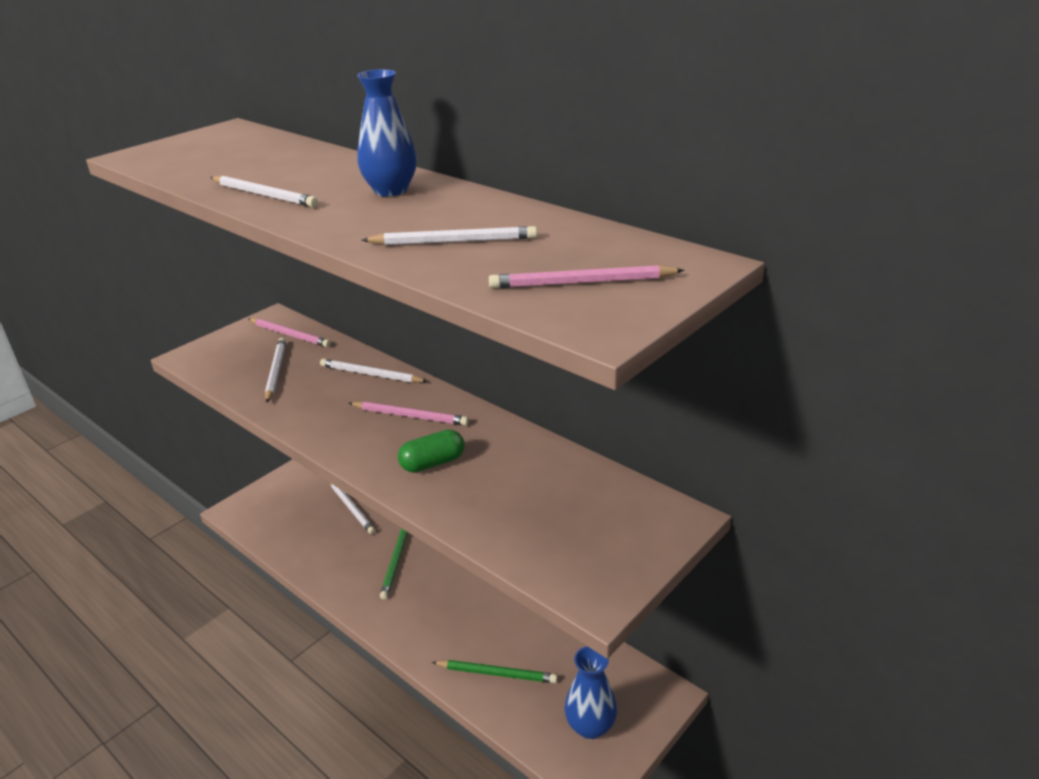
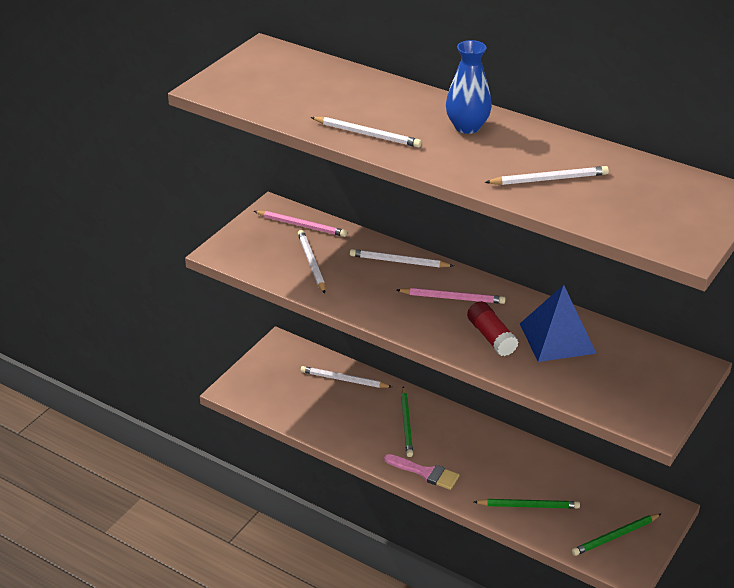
camera: 10 degrees left, 5 degrees up
white pencil [330,483,375,534] -> white pencil turned 150 degrees clockwise [301,366,392,388]
green capsule [398,429,465,473] -> red glue stick [467,301,518,356]
pink pencil [489,265,685,288] -> none
blue vase [564,646,617,739] -> green pencil [572,514,661,556]
none -> pink brush [384,454,459,490]
none -> blue pyramid [520,285,597,362]

